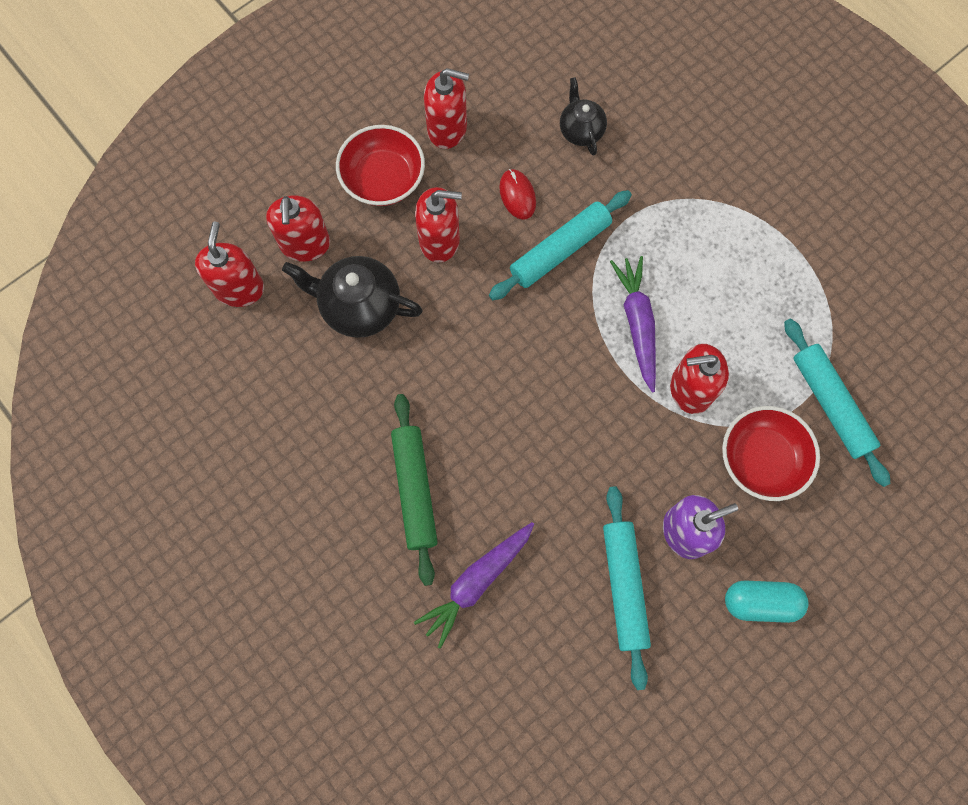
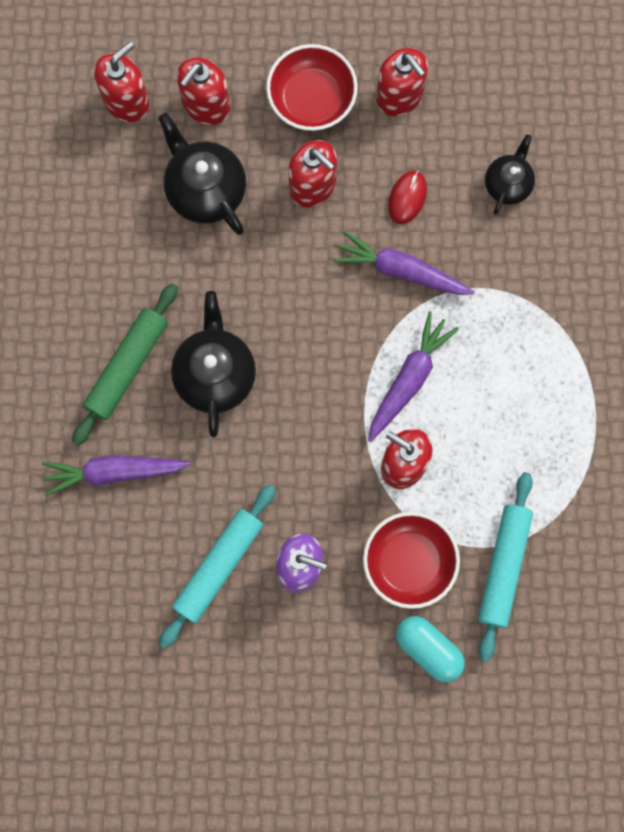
camera: 40 degrees right, 5 degrees up
turquoise rolling pin [489,190,632,300] -> purple carrot [333,231,475,295]
turquoise capsule [725,581,809,623] -> turquoise capsule moved to [396,616,465,682]
none -> black teapot [171,291,256,437]

